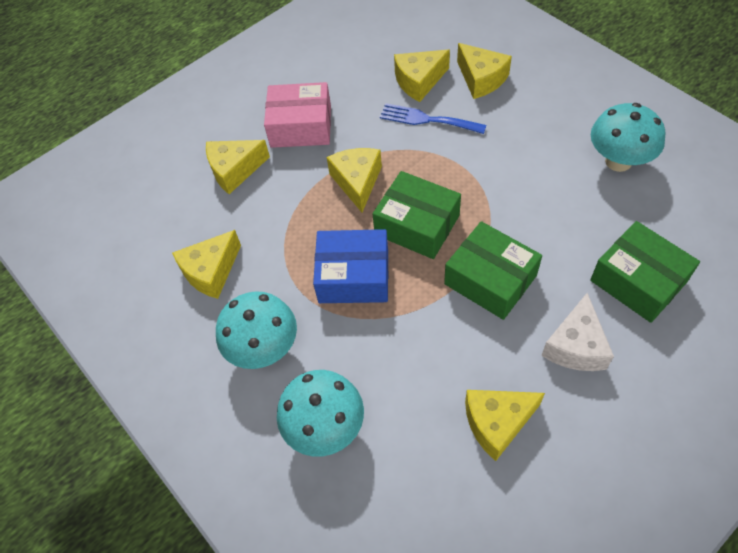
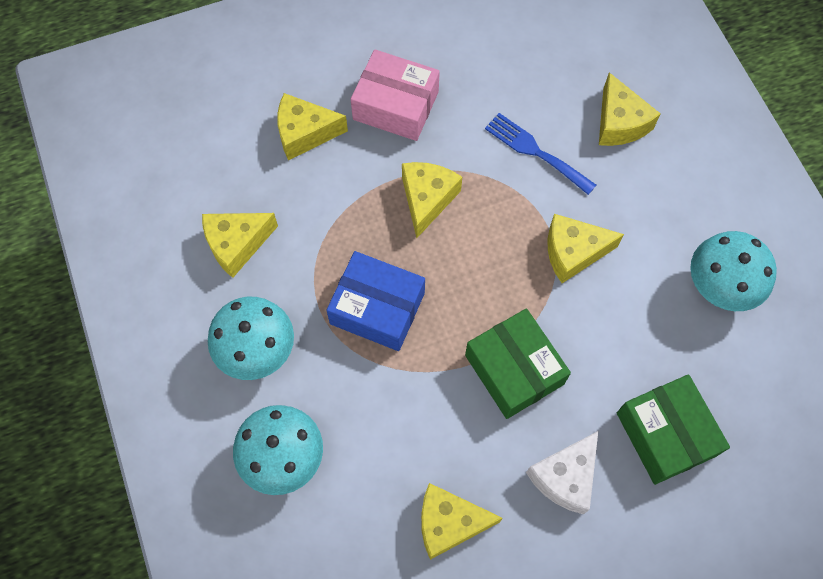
camera: 15 degrees right, 10 degrees up
green box [373,171,461,259] -> none
yellow cheese [394,49,450,102] -> yellow cheese moved to [548,214,624,283]

